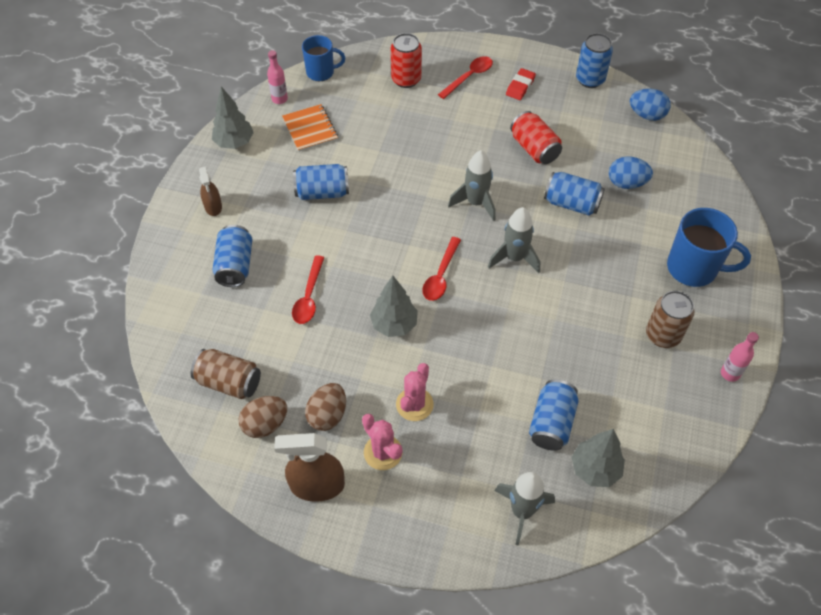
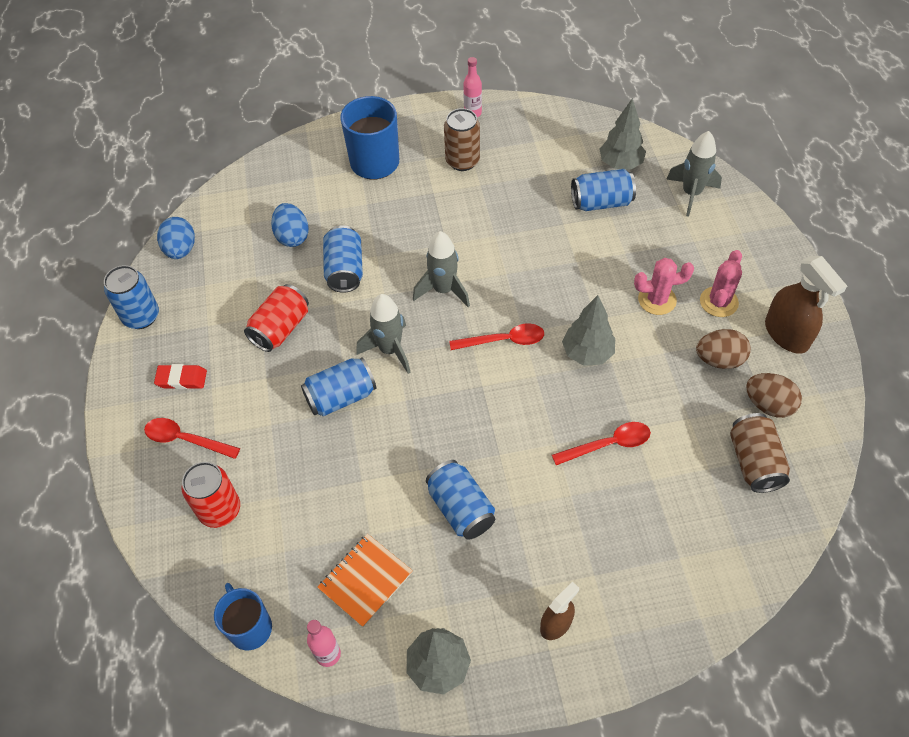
camera: 115 degrees left, 0 degrees up
blue can [213,225,252,287] -> blue can moved to [301,357,376,416]

